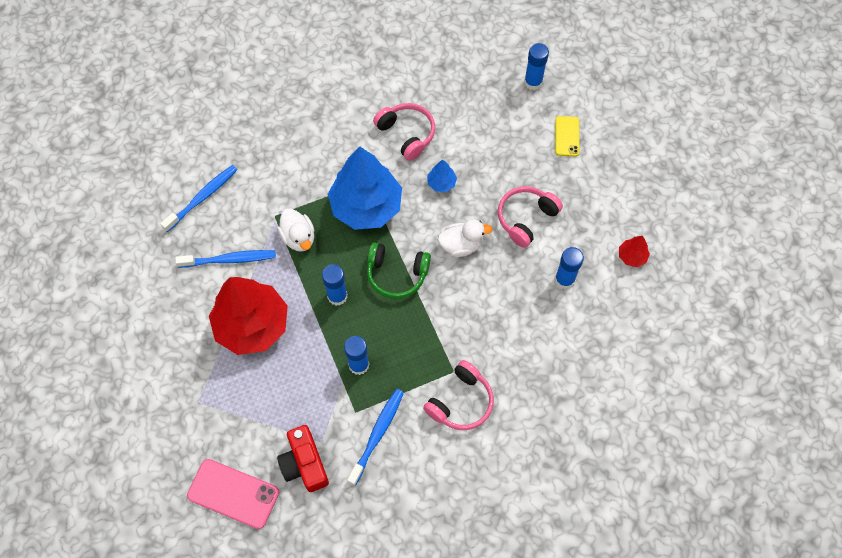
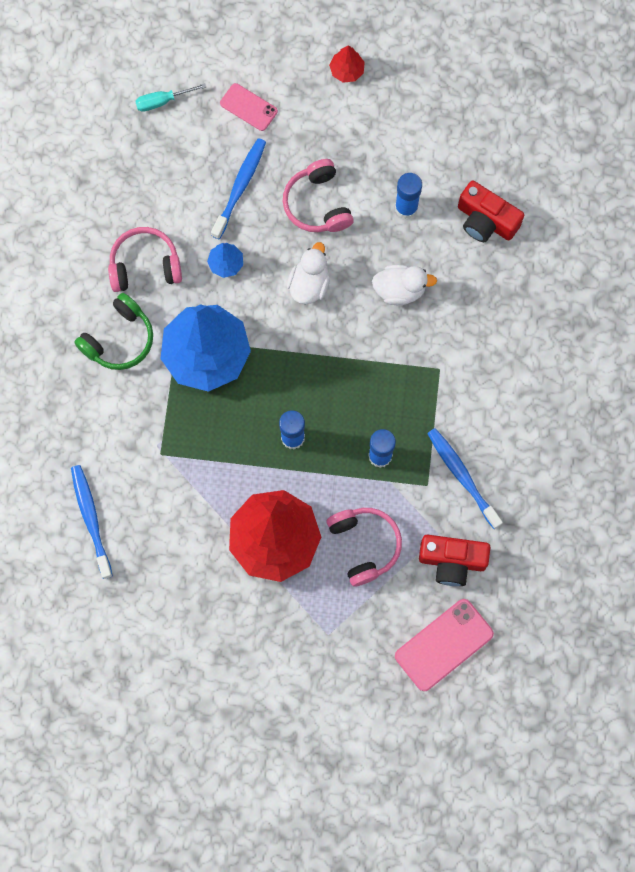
camera: 60 degrees left, 10 degrees up
blue toothbrush [175,250,276,268] -> blue toothbrush moved to [211,138,266,239]
white duck [277,208,315,252] -> white duck moved to [372,265,437,305]
green headphones [367,242,431,299] -> green headphones moved to [74,293,153,370]
pink headphones [423,360,494,430] -> pink headphones moved to [326,508,402,586]
blue glue stick [524,43,549,90] -> turquoise screwdriver [135,83,206,112]
yellow phone [555,116,579,157] -> pink phone [220,83,278,131]
red tree [619,236,650,267] -> red tree moved to [329,46,365,83]
none -> red camera [458,181,524,242]

